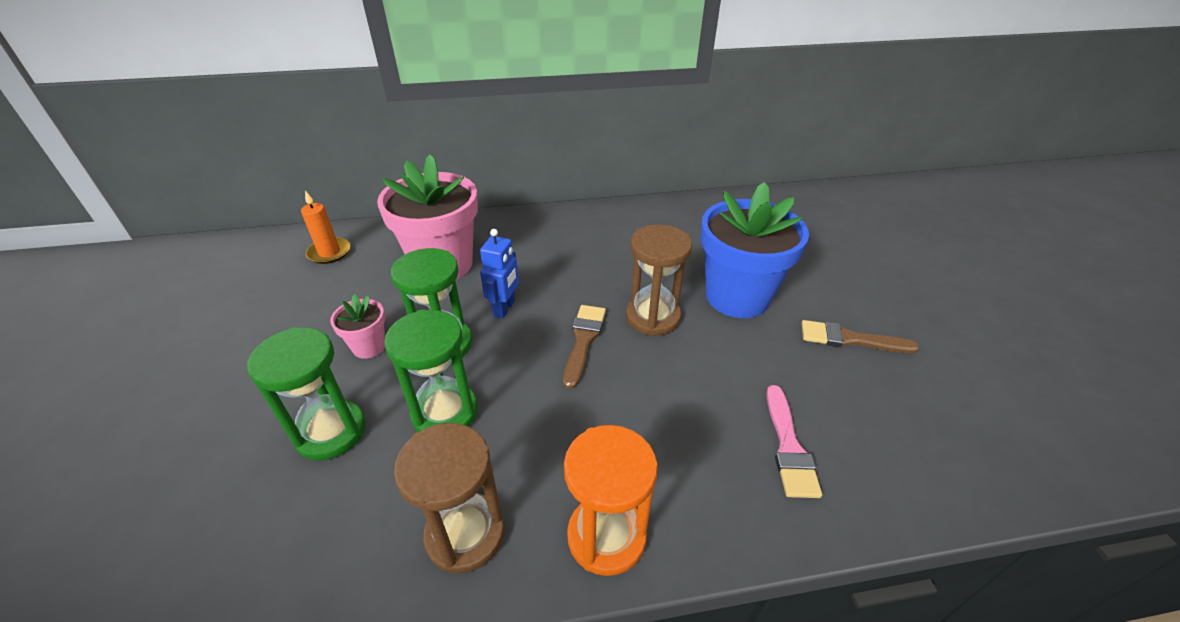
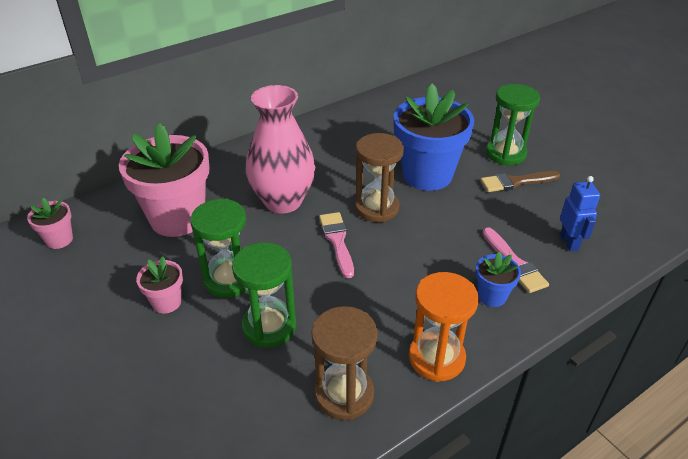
camera: 25 degrees left, 0 degrees up
green hourglass [247,327,366,461] -> green hourglass moved to [486,84,540,165]
orange candle [301,191,350,264] -> pink flower pot [27,198,73,249]
blue robot [480,229,519,319] -> blue robot moved to [560,176,600,251]
brown brush [563,305,606,389] -> pink brush [319,212,354,278]
none -> pink vase [246,85,315,214]
none -> blue flower pot [476,251,521,307]

